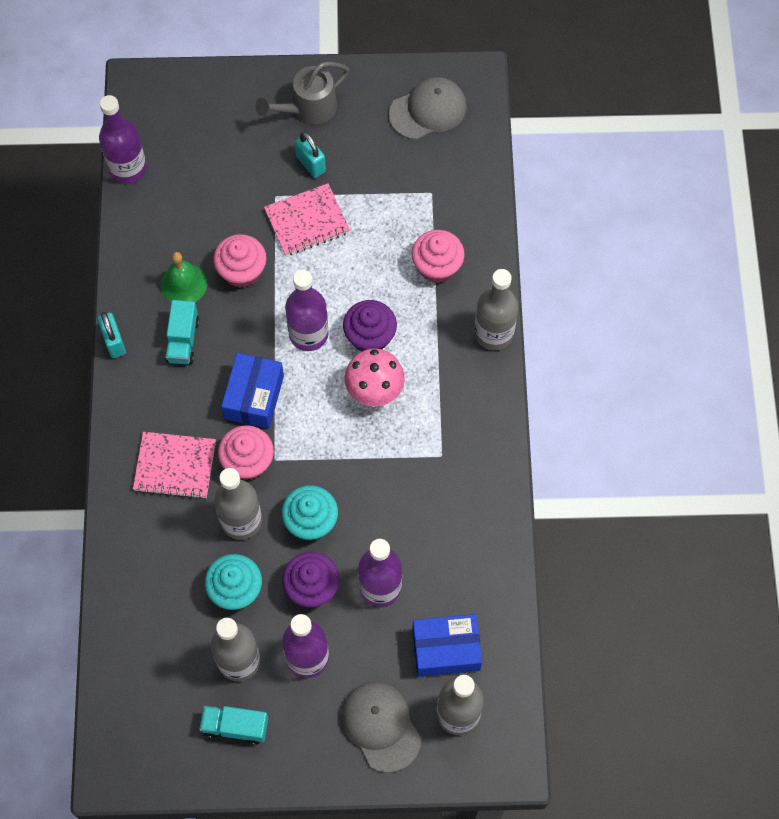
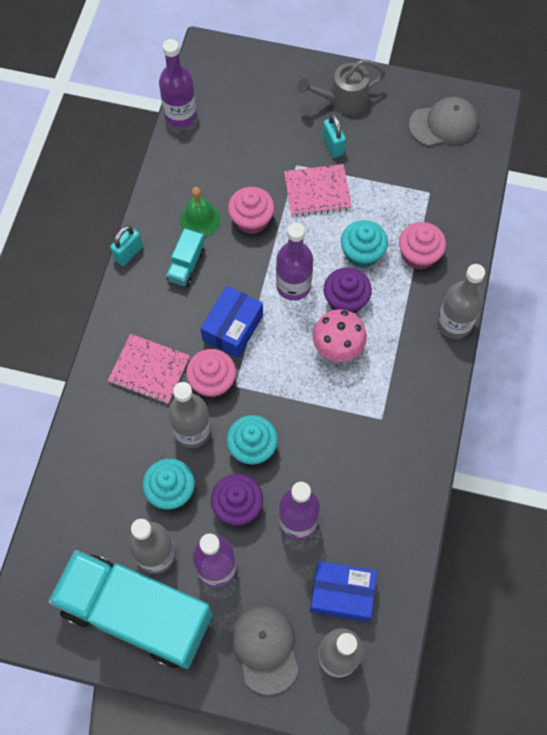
camera: 15 degrees right, 0 degrees up
turquoise padlock [97,312,126,358] -> turquoise padlock turned 45 degrees clockwise [110,225,143,266]
turquoise truck [199,706,268,745] -> turquoise truck [48,550,213,669], size x2.48
none -> turquoise cupcake [341,220,388,268]

